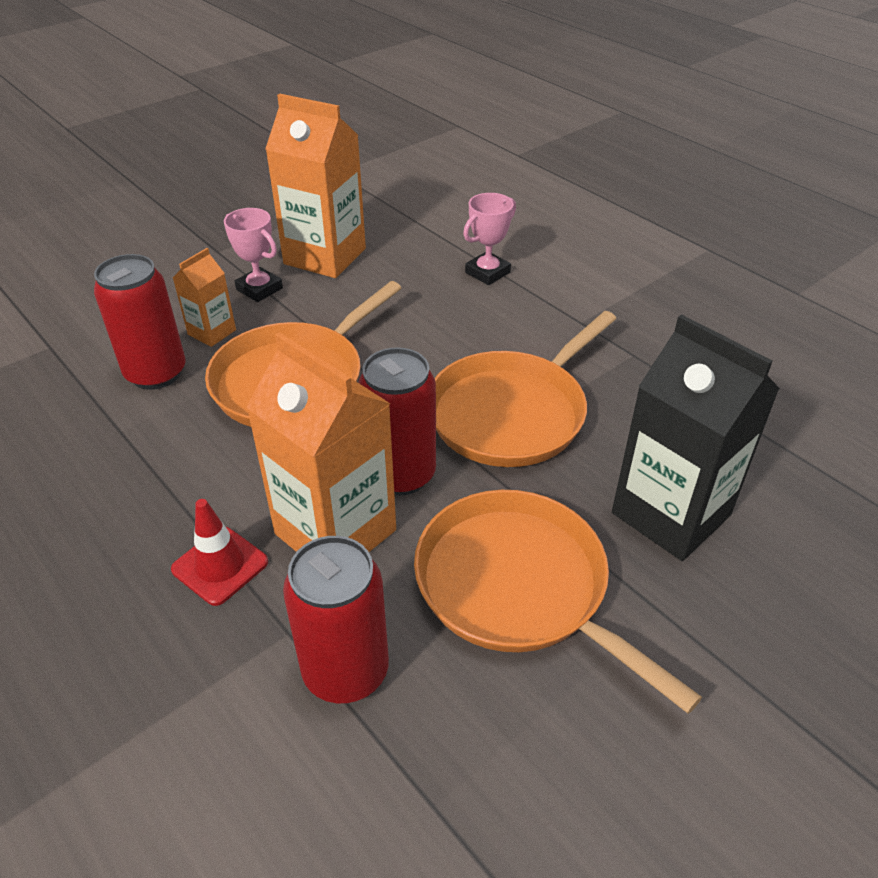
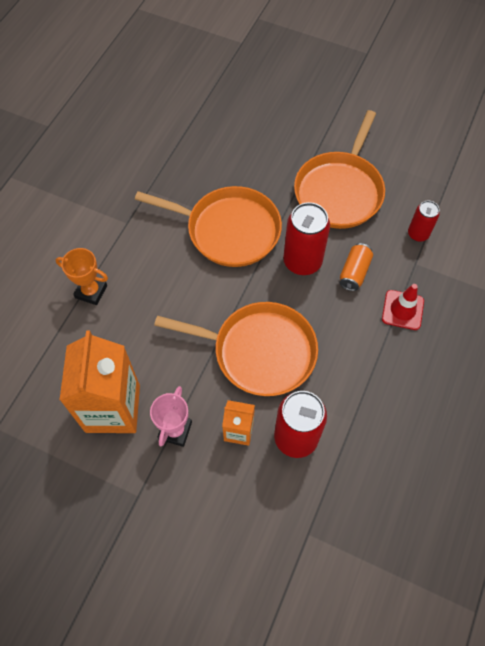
camera: 115 degrees left, 20 degrees up
orange carton [246,332,396,552] -> orange can [339,243,373,291]
red can [283,536,389,703] -> red can [408,201,440,242], size x0.58
pink trophy [463,193,516,285] -> orange trophy [55,248,108,305]
black carton [612,314,780,561] -> none

